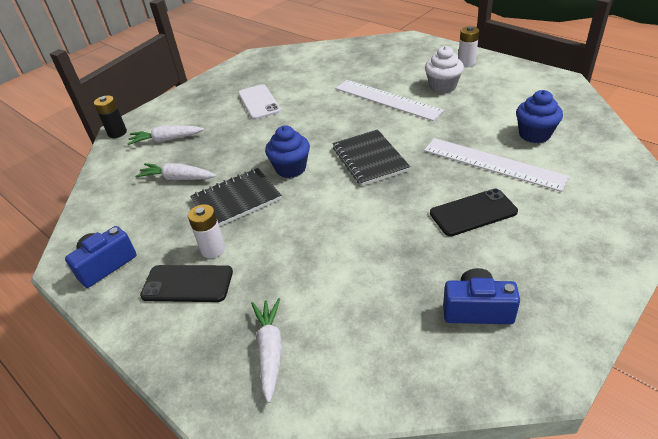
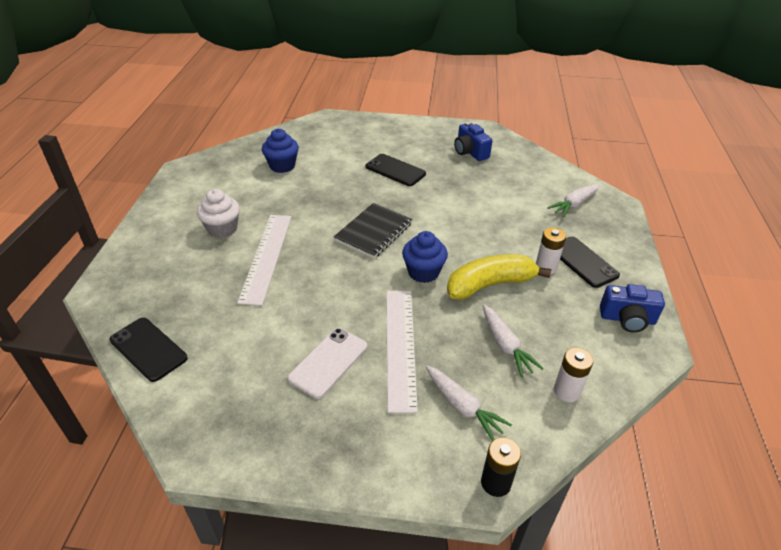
camera: 130 degrees left, 0 degrees up
black notebook [190,168,281,226] -> yellow banana [447,254,551,300]
white ruler [424,138,570,192] -> white ruler moved to [386,291,418,413]
white battery [458,26,479,67] -> white battery moved to [554,348,593,402]
none -> black phone [109,318,188,382]

